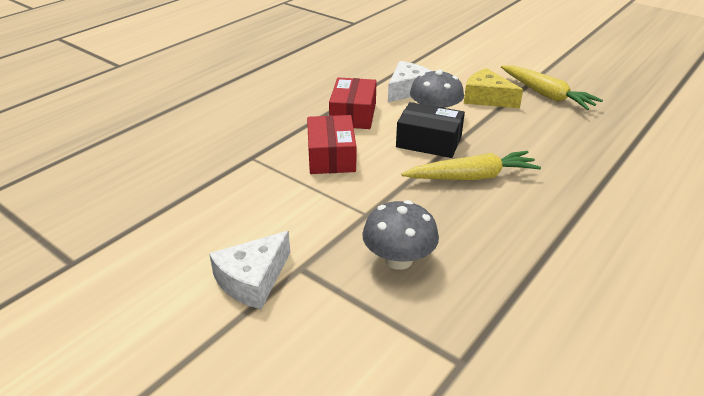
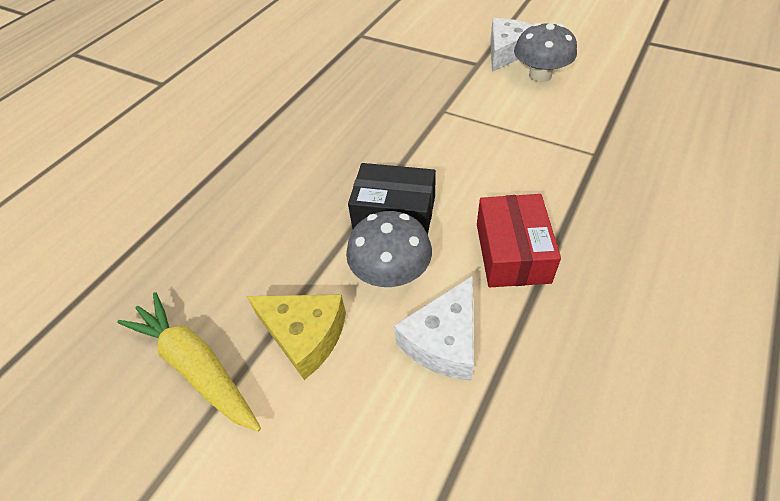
camera: 175 degrees right, 15 degrees up
red box [307,115,356,174] -> none
grey mushroom [362,200,439,270] -> grey mushroom moved to [514,23,577,82]
yellow carrot [402,151,541,180] -> none

